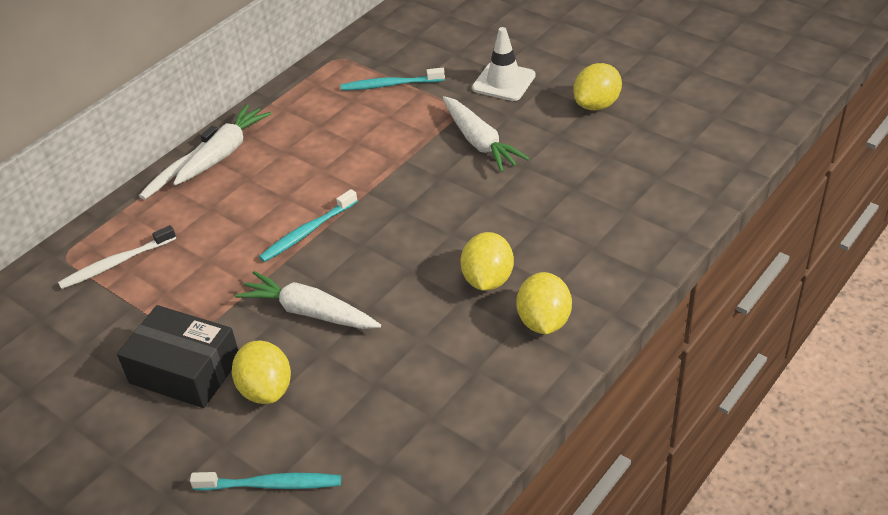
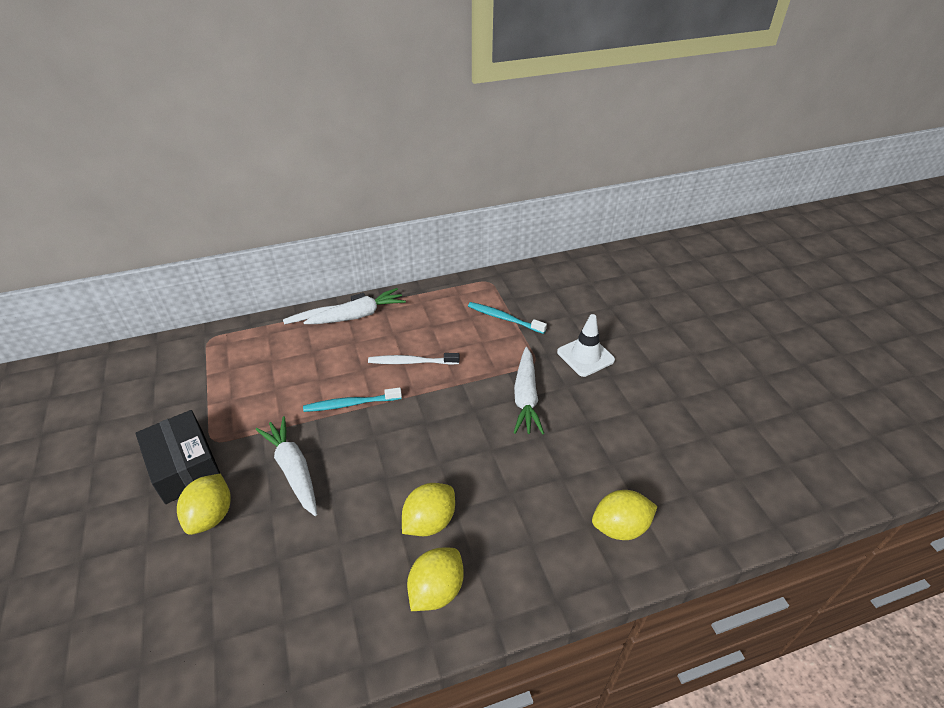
camera: 30 degrees right, 0 degrees up
white toothbrush [58,225,176,289] -> white toothbrush moved to [368,353,460,365]
turquoise toothbrush [190,472,341,491] -> none
yellow lemon [573,63,622,111] -> yellow lemon moved to [592,490,658,540]

